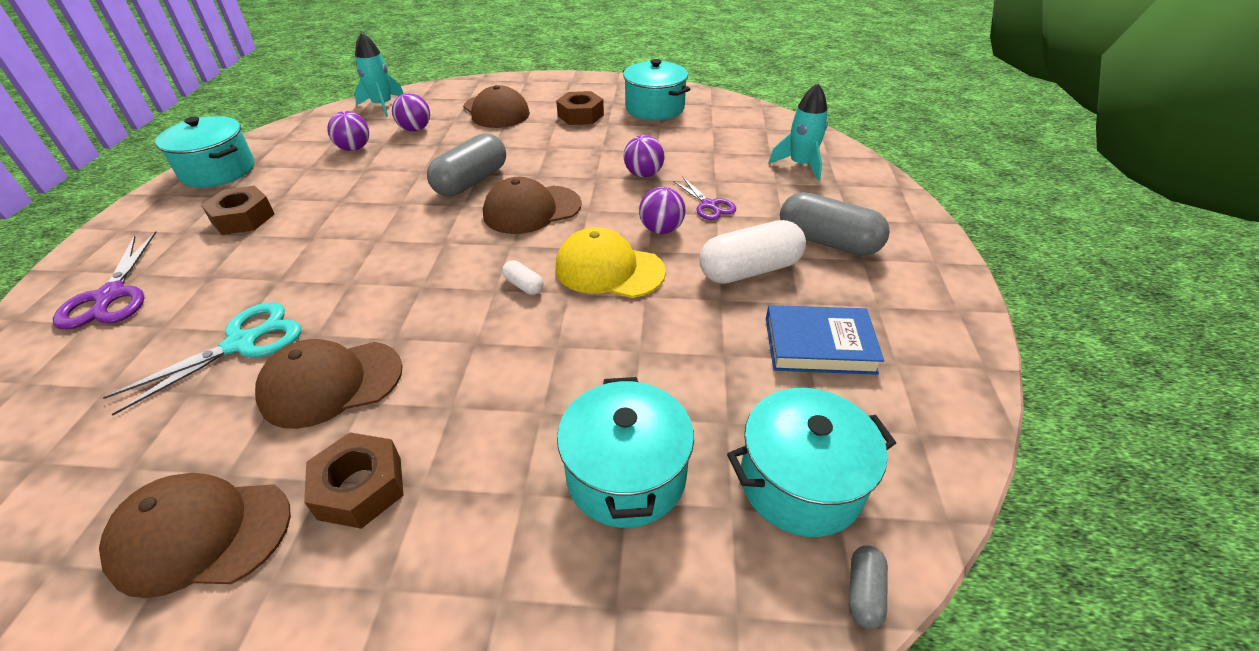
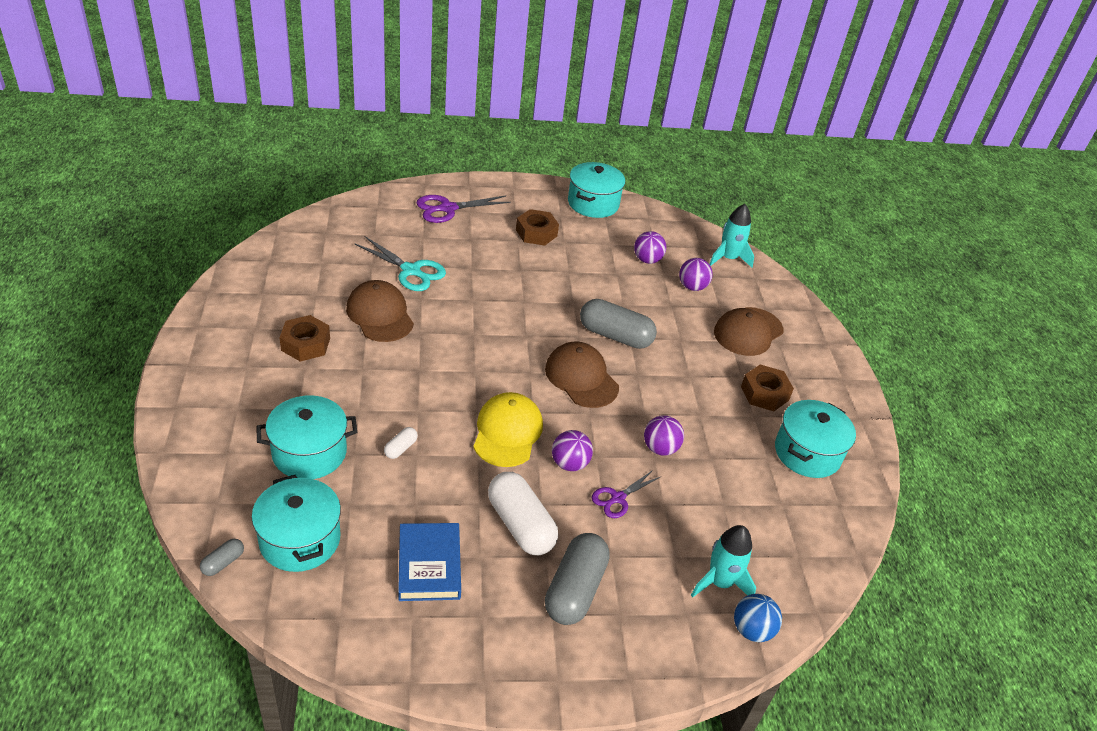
camera: 75 degrees right, 0 degrees up
brown cap [99,473,291,598] -> none
white capsule [502,260,543,295] -> white capsule moved to [384,427,418,459]
grey capsule [849,545,888,629] -> grey capsule turned 60 degrees counterclockwise [200,539,244,576]
none -> blue ball [734,594,782,642]

